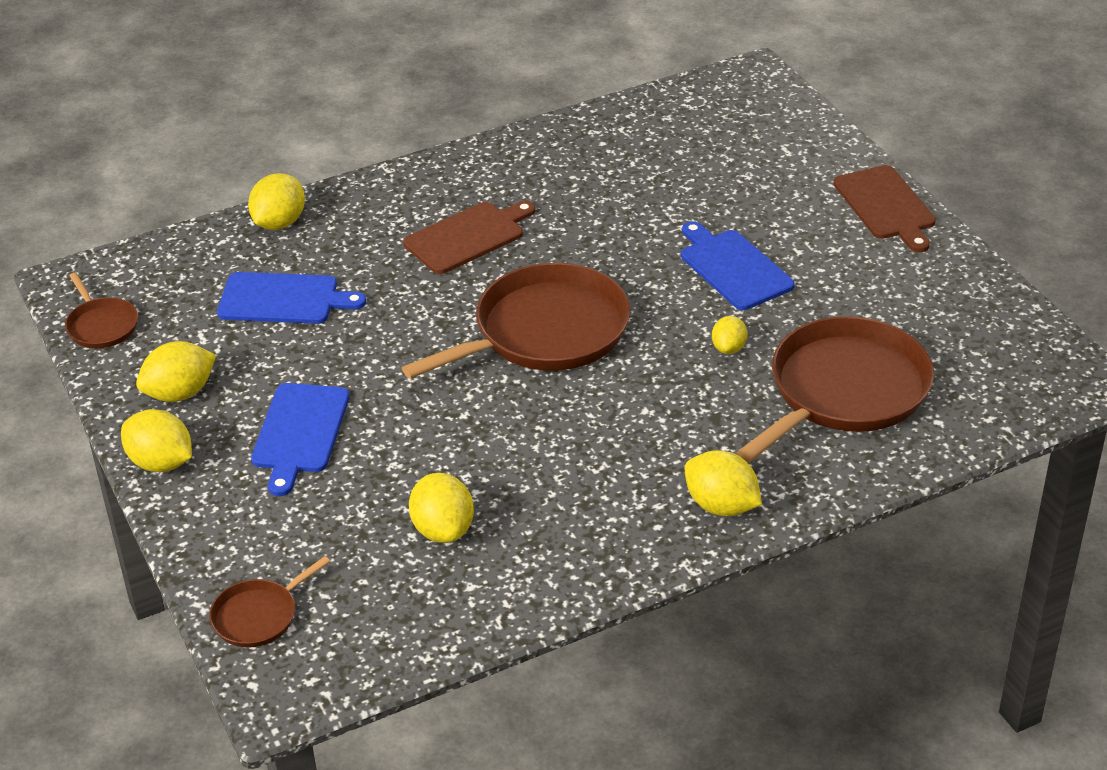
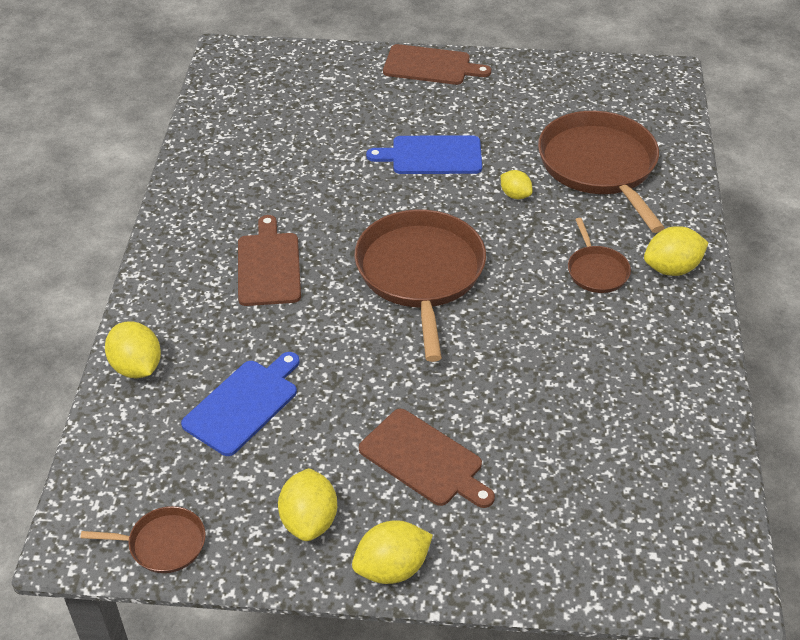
camera: 60 degrees left, 5 degrees up
brown pan [209,556,330,647] -> brown pan moved to [568,218,631,293]
blue cutting board [251,383,350,496] -> brown cutting board [359,409,495,508]
yellow lemon [409,473,474,543] -> none

